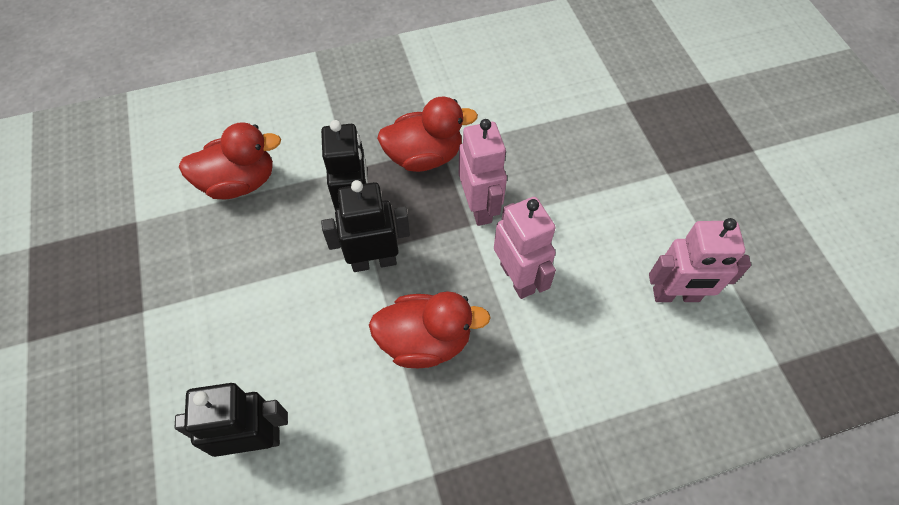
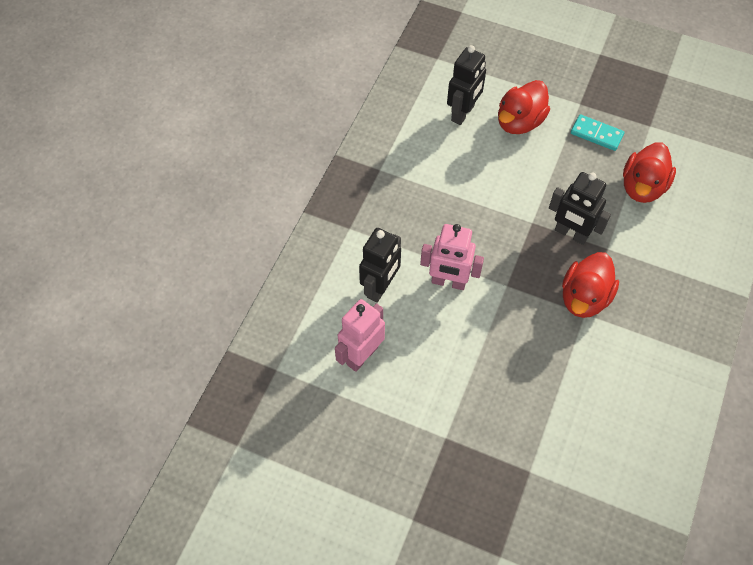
camera: 130 degrees right, 0 degrees up
black robot [321,180,410,272] -> black robot moved to [359,228,401,303]
red duck [369,291,491,368] -> red duck moved to [498,80,550,134]
pink robot [459,119,507,226] -> none
none -> turquoise domino [571,114,624,151]

